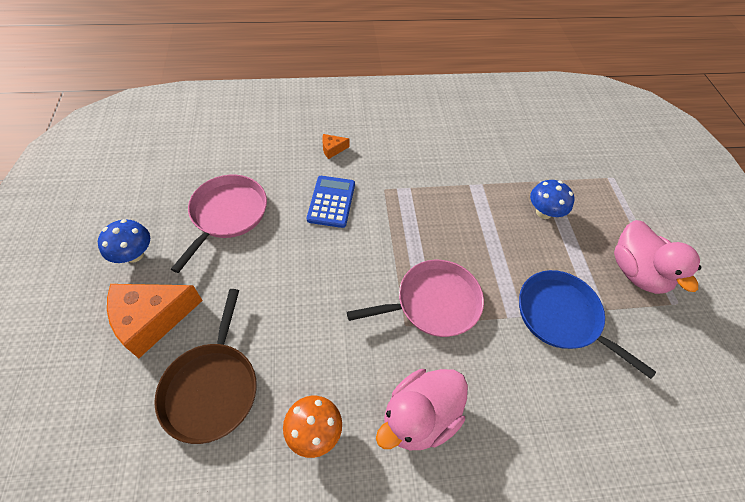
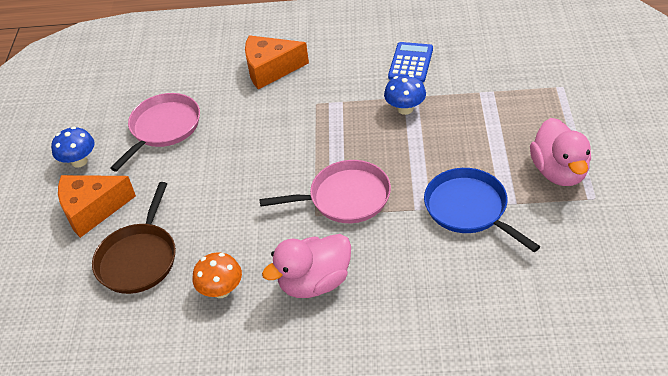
camera: 15 degrees right, 10 degrees down
blue calculator [307,176,355,228] -> blue calculator moved to [388,42,433,83]
orange cheese [322,134,350,159] -> orange cheese [245,35,309,90], size x2.25
blue mushroom [530,180,574,219] -> blue mushroom moved to [384,75,426,115]

